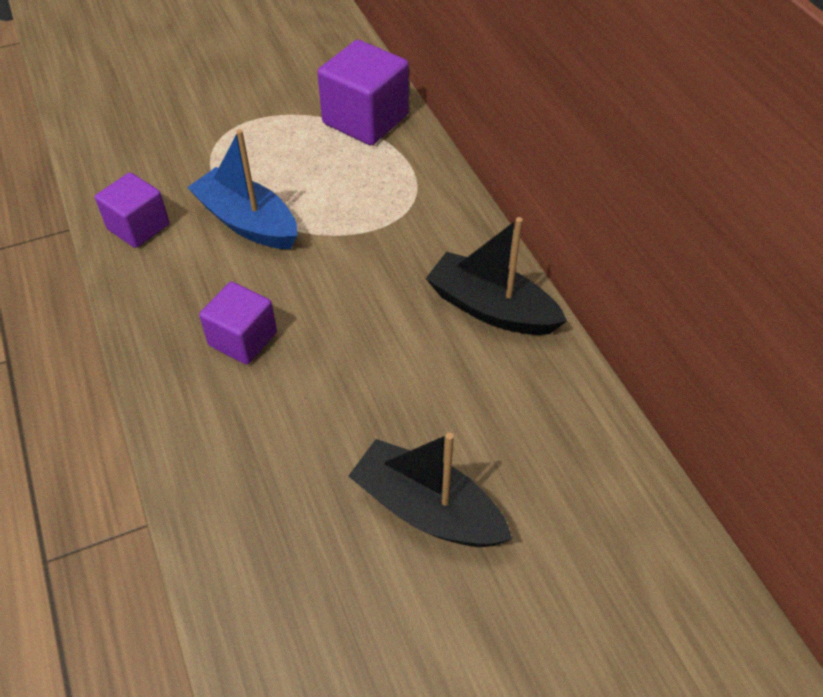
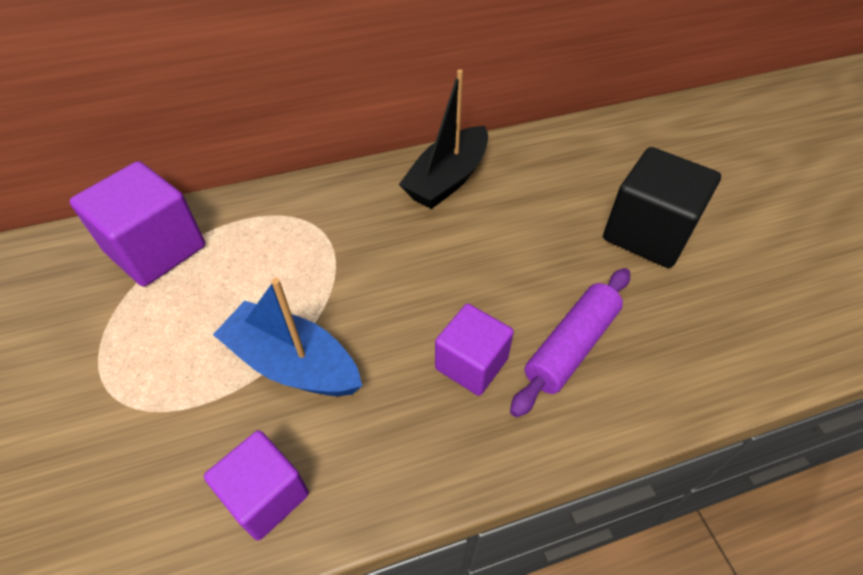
camera: 85 degrees left, 0 degrees up
blue boat [187,129,297,249] -> blue boat turned 75 degrees clockwise [213,278,362,396]
black boat [348,433,512,547] -> black cube [603,147,721,268]
none -> purple rolling pin [510,268,630,417]

